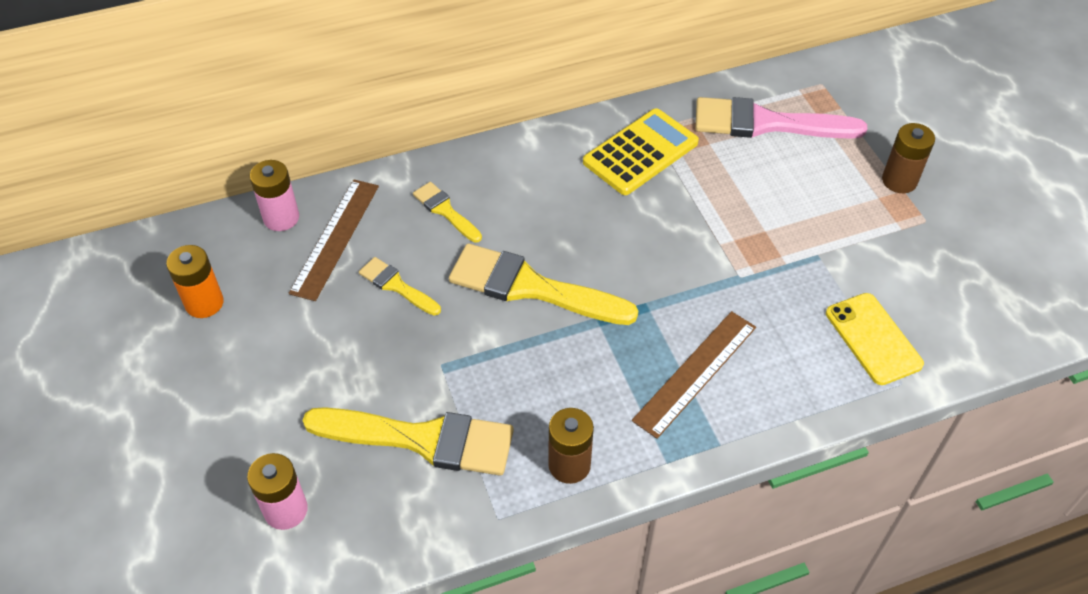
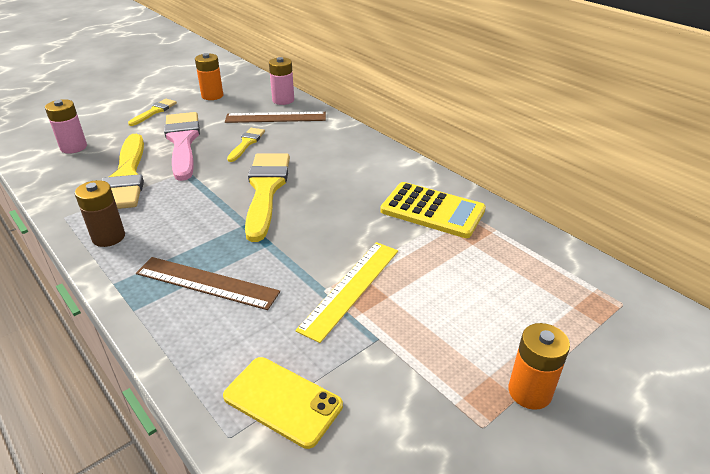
camera: 70 degrees right, 15 degrees down
yellow brush [413,182,482,242] -> yellow brush moved to [128,99,177,126]
pink brush [696,97,867,139] -> pink brush moved to [164,112,200,181]
yellow phone [826,293,924,385] -> yellow phone turned 75 degrees clockwise [223,357,343,449]
brown battery [882,123,935,193] -> orange battery [508,323,570,410]
none -> yellow ruler [295,242,398,343]

